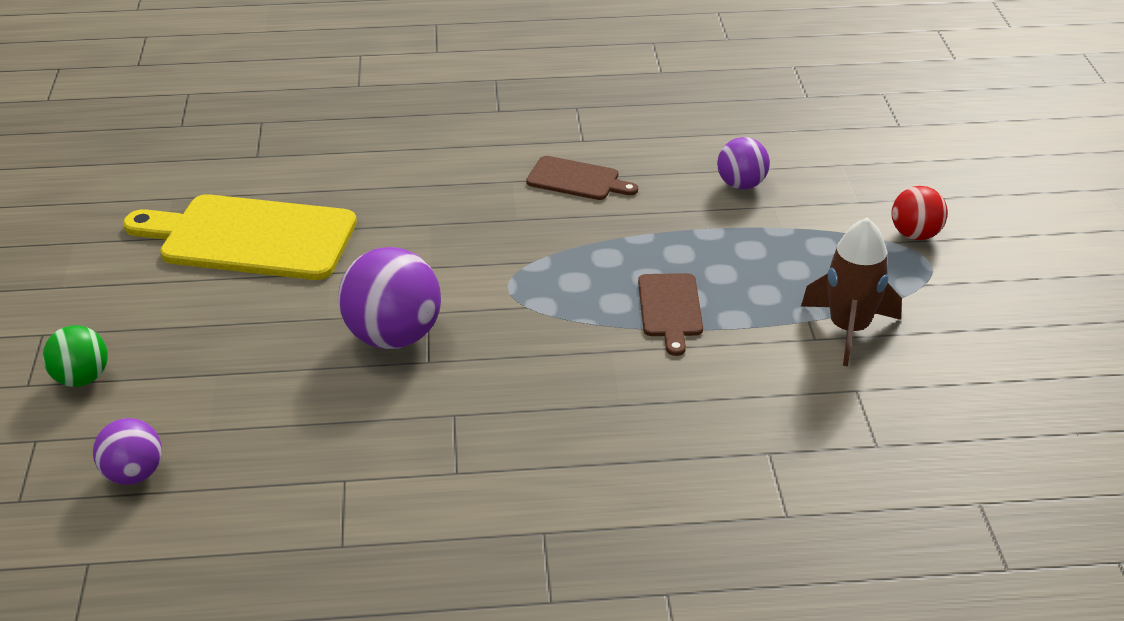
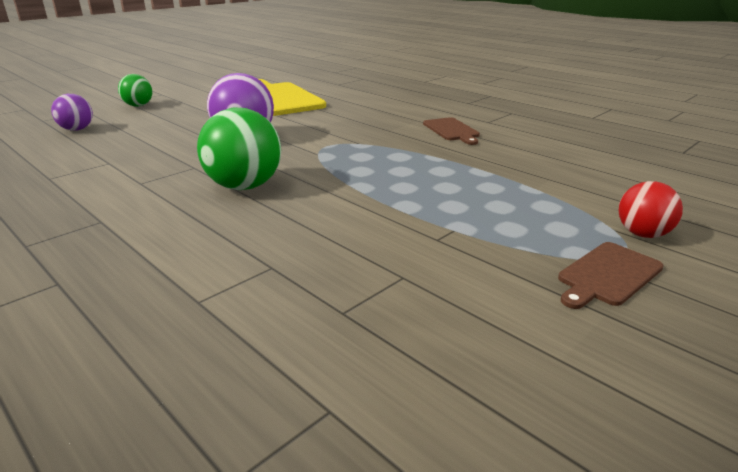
camera: 50 degrees right, 10 degrees down
brown cutting board [638,273,703,356] -> brown cutting board moved to [558,242,664,309]
purple ball [717,137,770,189] -> none
brown rocket [801,218,902,366] -> none
none -> green ball [197,108,281,190]

